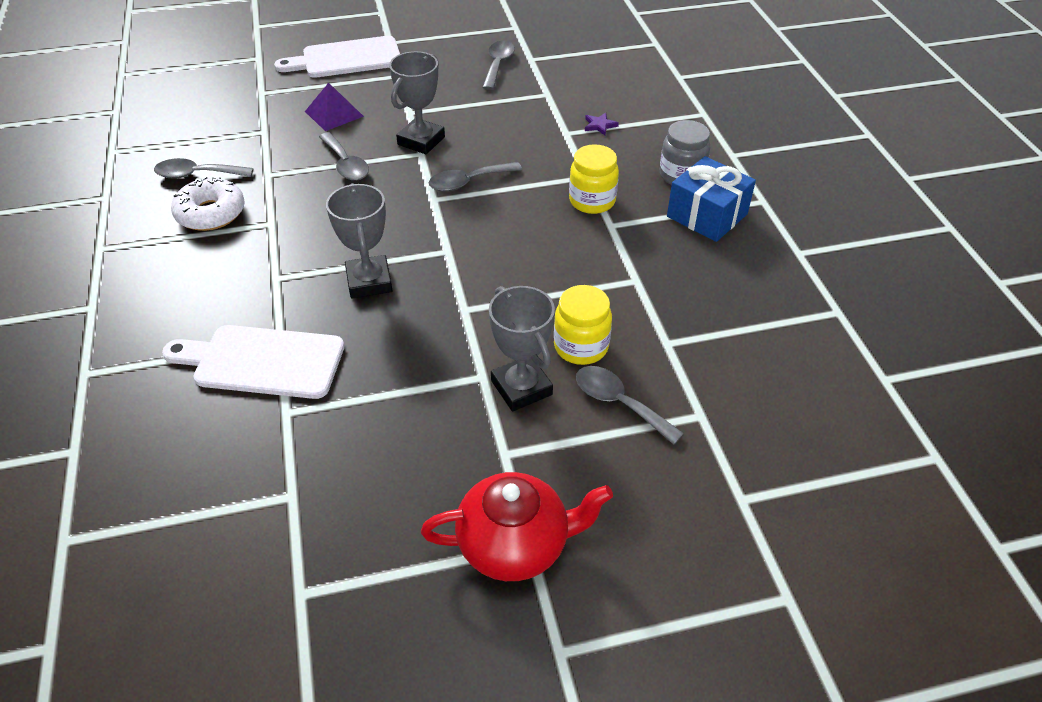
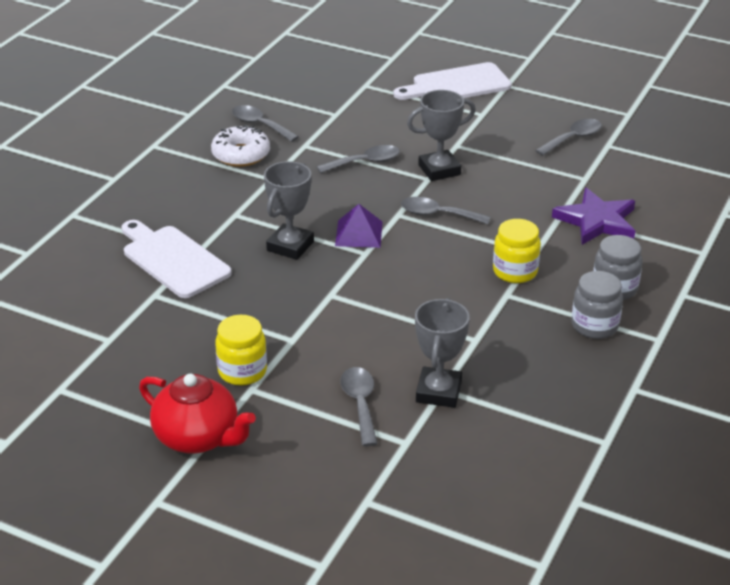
camera: 40 degrees right, 10 degrees down
white cutting board [274,36,400,78] -> white cutting board turned 45 degrees counterclockwise [393,62,512,100]
purple pyramid [305,83,364,131] -> purple pyramid moved to [335,204,383,248]
grey spoon [319,132,369,181] -> grey spoon turned 120 degrees counterclockwise [317,145,400,173]
grey trophy [489,286,555,412] -> grey trophy moved to [415,298,470,408]
yellow jar [554,285,612,365] -> yellow jar moved to [215,315,267,386]
purple star [585,113,619,136] -> purple star [552,188,635,245], size x2.44
blue gift [667,156,756,242] -> grey jar [572,271,623,339]

